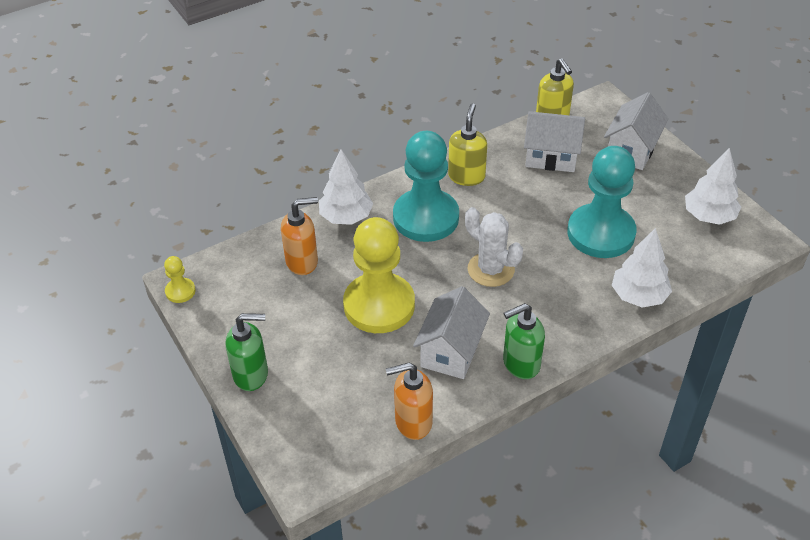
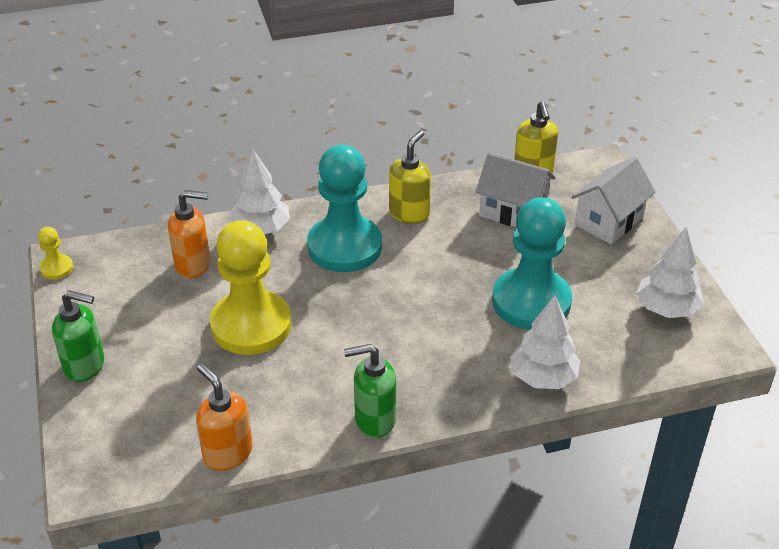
camera: 15 degrees right, 5 degrees down
orange soap dispenser [386,363,433,440] -> orange soap dispenser turned 45 degrees clockwise [196,364,253,471]
white house [413,286,490,379] -> none
white cactus [465,207,523,287] -> none

